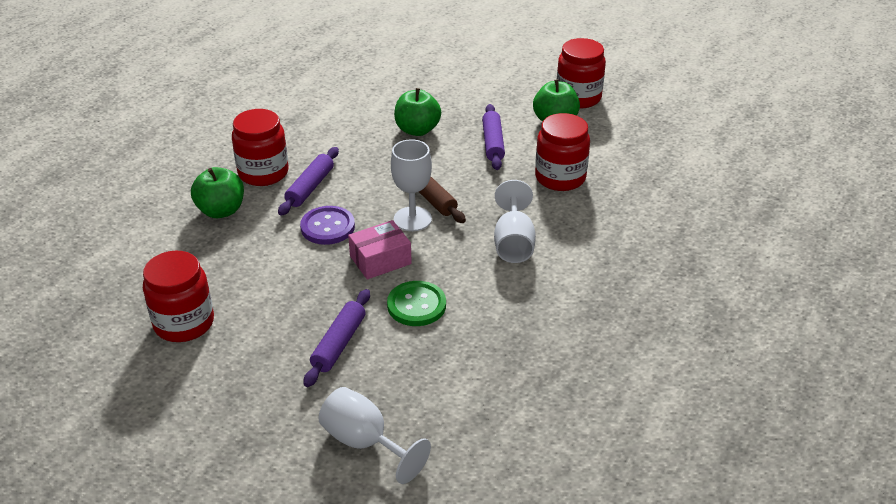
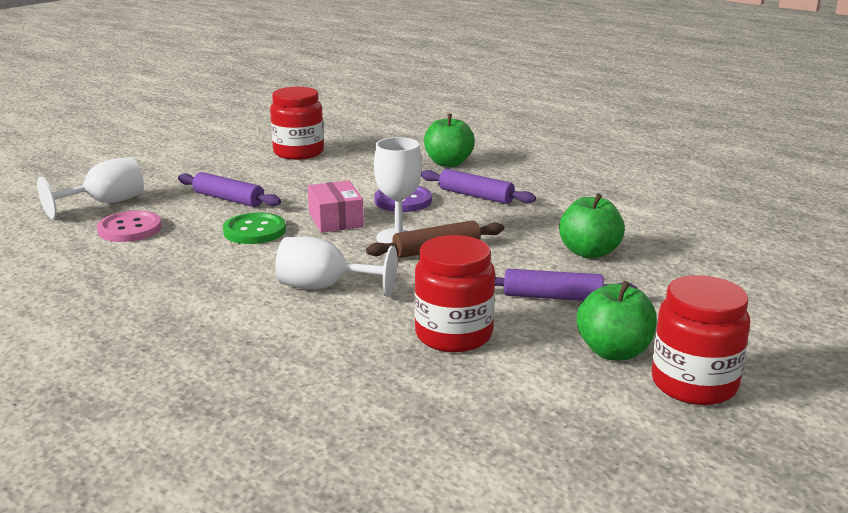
camera: 100 degrees right, 15 degrees down
red jar [232,109,289,186] -> none
none -> pink button [97,211,162,242]

